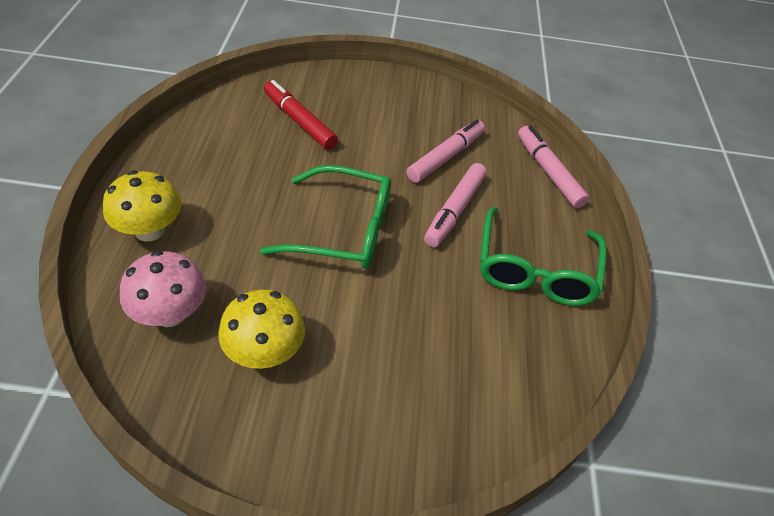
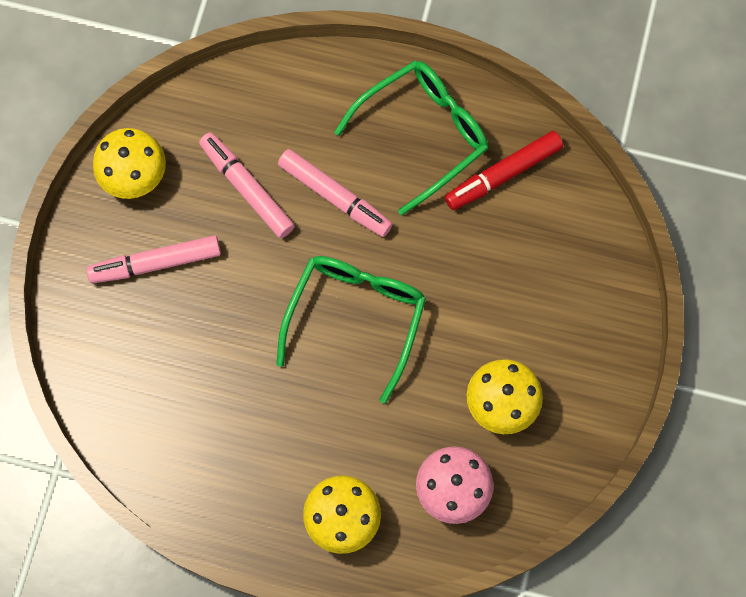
camera: 75 degrees left, 25 degrees up
red marker [264,80,338,150] -> red marker moved to [445,131,563,210]
green glasses [480,207,607,306] -> green glasses turned 60 degrees counterclockwise [334,60,488,215]
pink marker [518,126,589,208] -> pink marker moved to [86,235,221,284]
none -> yellow mushroom [93,128,166,199]

